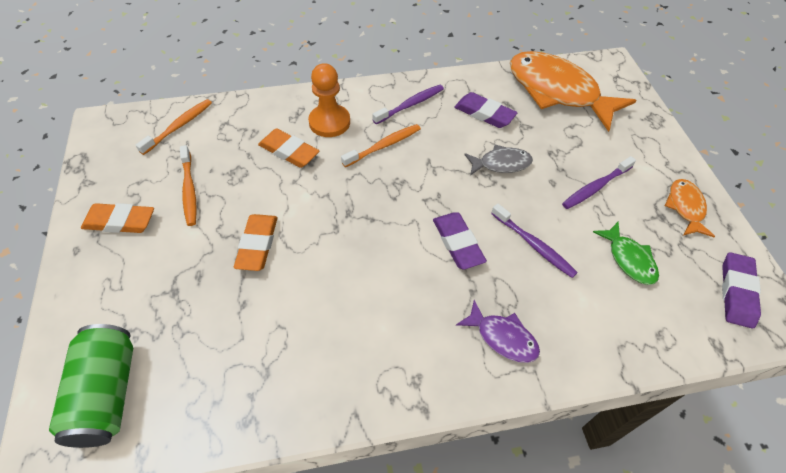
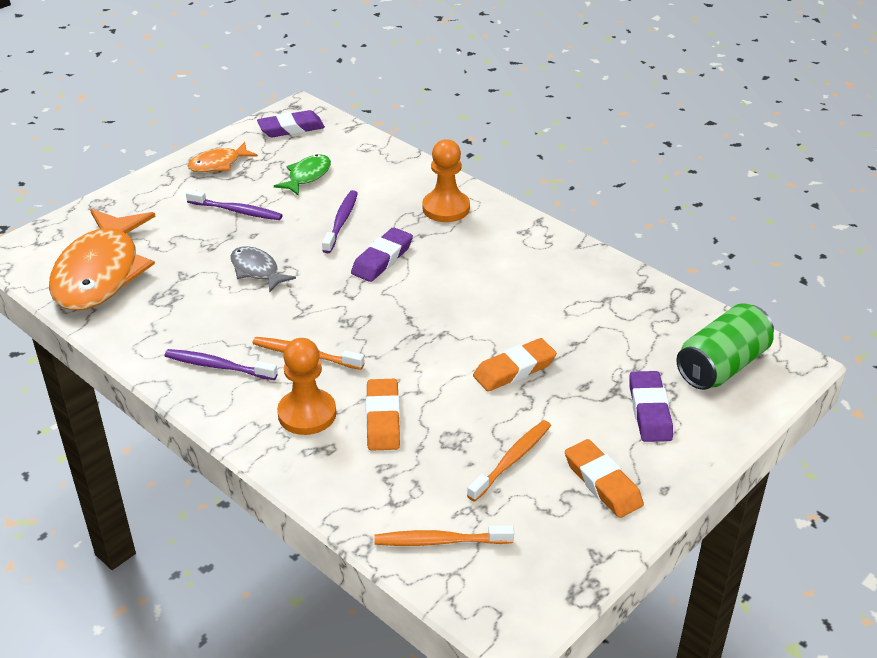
camera: 125 degrees left, 15 degrees down
purple eraser [454,92,517,128] -> purple eraser moved to [629,371,673,442]
purple fish [456,300,540,363] -> orange pawn [422,139,470,222]

